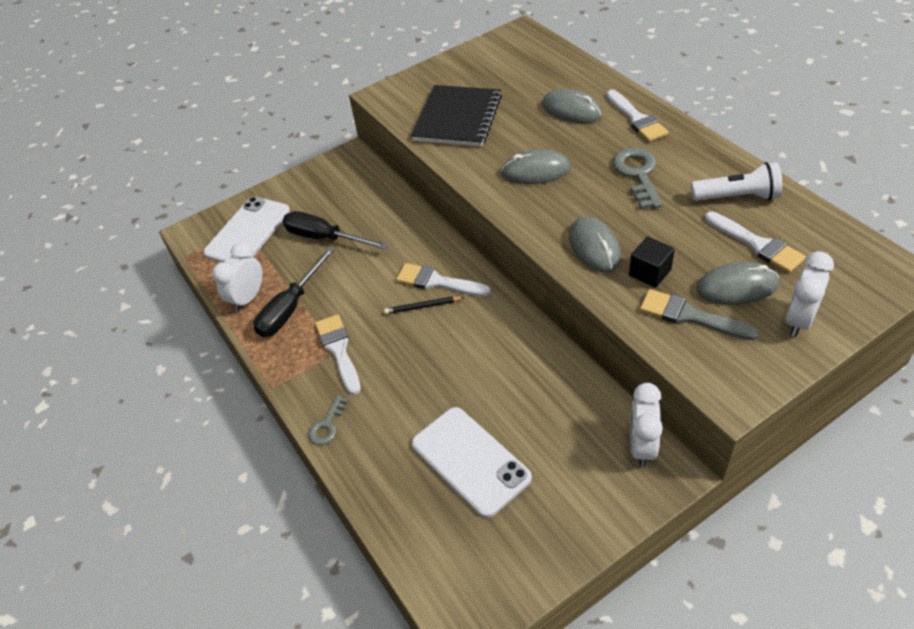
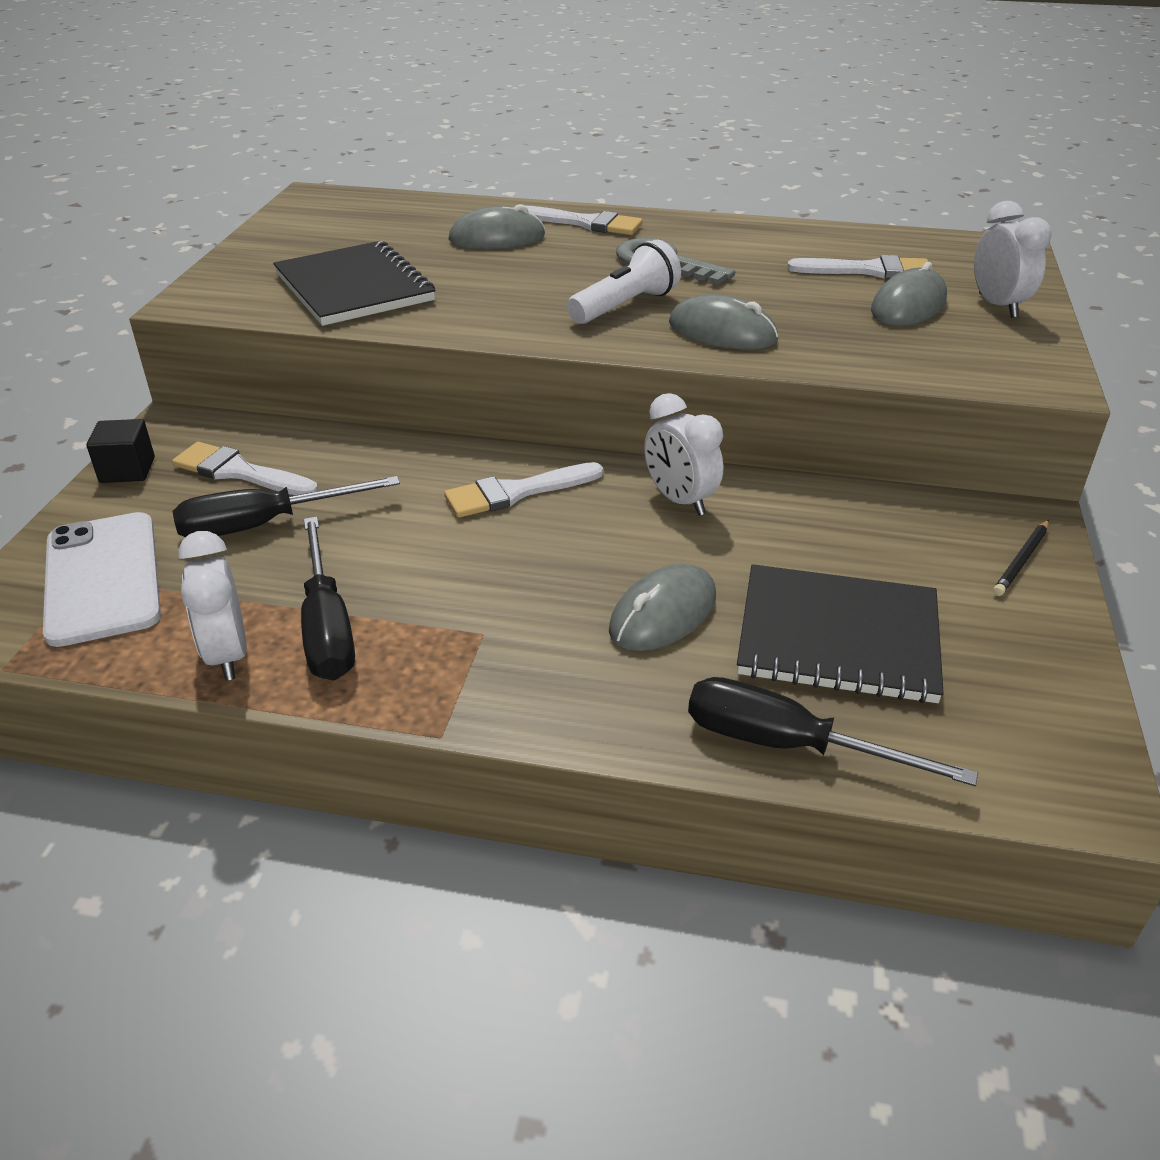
camera: 50 degrees left, 10 degrees down
grey key [308,395,348,445] -> none
white brush [315,314,361,395] -> white brush moved to [172,442,318,495]
black pencil [384,296,465,314] -> black pencil moved to [993,520,1049,596]
white phone [412,407,532,518] -> black notebook [737,564,944,703]
grey mouse [501,149,571,184] -> grey mouse moved to [609,564,716,651]
black cube [629,237,675,288] -> black cube moved to [86,419,155,483]
white clock [630,383,663,467] -> white clock moved to [644,393,723,516]
grey brush [640,289,759,340] -> none
white flashlight [691,162,782,201] -> white flashlight moved to [567,240,681,324]
none -> black screwdriver [688,677,978,786]

